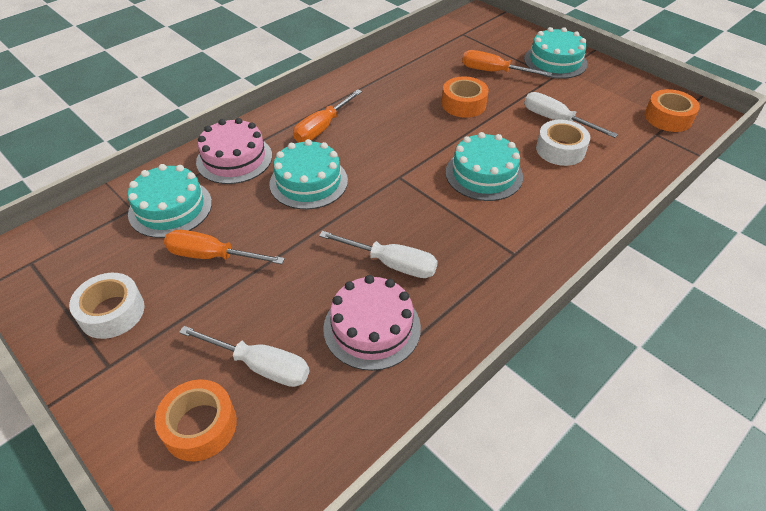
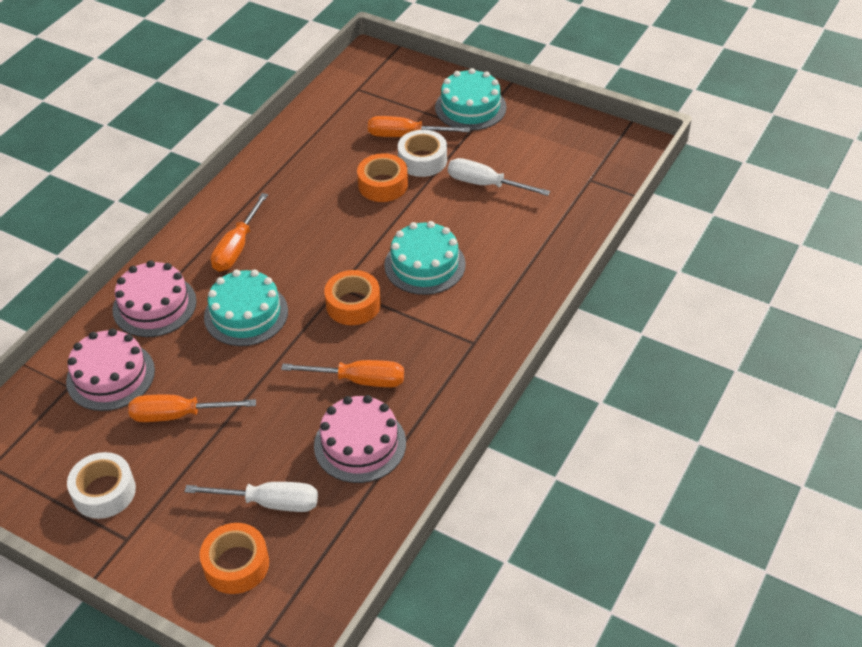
camera: 15 degrees left, 0 degrees up
turquoise cake [127,164,212,238] -> pink cake [66,328,155,411]
white screwdriver [319,231,438,278] -> orange screwdriver [281,360,404,387]
white tape [536,120,590,166] -> white tape moved to [398,130,447,177]
orange tape [645,89,700,132] -> orange tape moved to [324,270,381,325]

